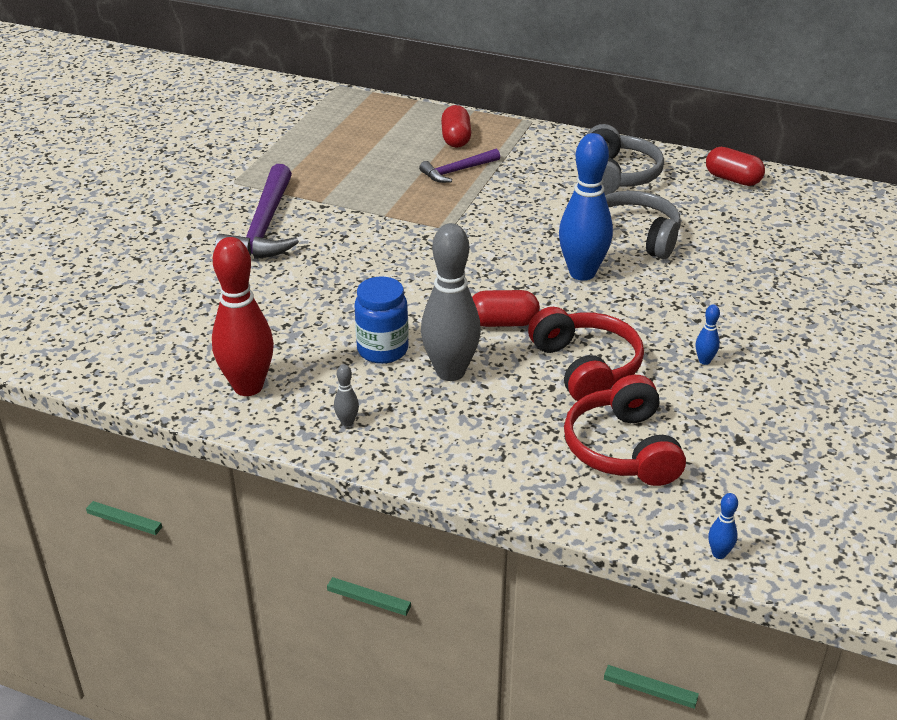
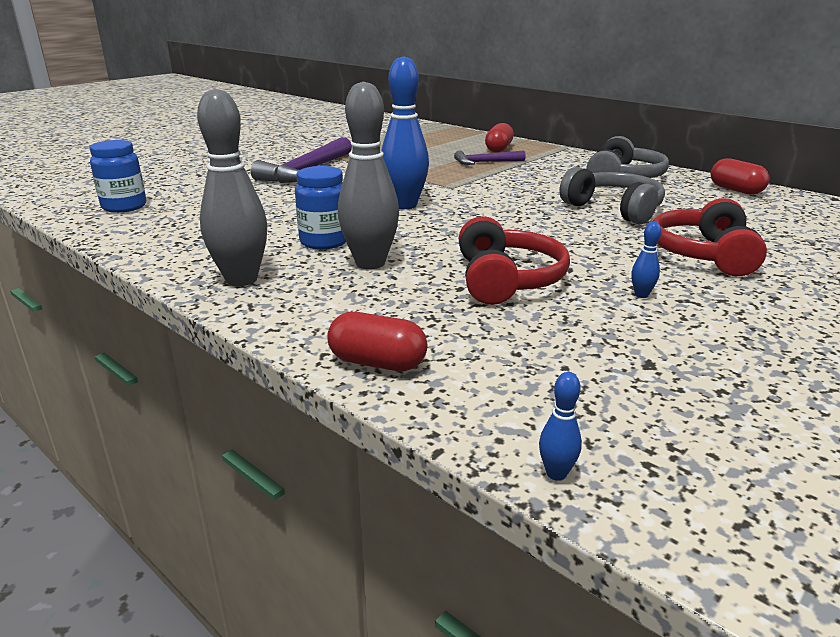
camera: 20 degrees right, 10 degrees down
red bowling pin [212,237,274,396] -> none
grey bowling pin [334,364,359,427] -> grey bowling pin [197,89,267,286], size x2.48
red capsule [472,290,540,327] -> red capsule moved to [328,312,427,371]
blue bowling pin [559,133,613,280] -> blue bowling pin moved to [381,56,429,209]
red headphones [564,375,686,486] -> red headphones moved to [653,198,767,276]
none -> blue jar [89,140,146,213]

